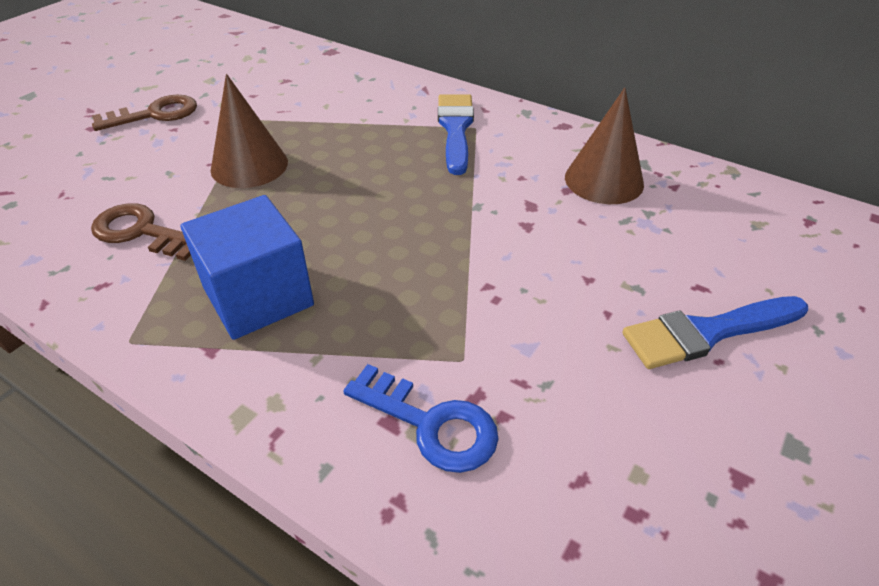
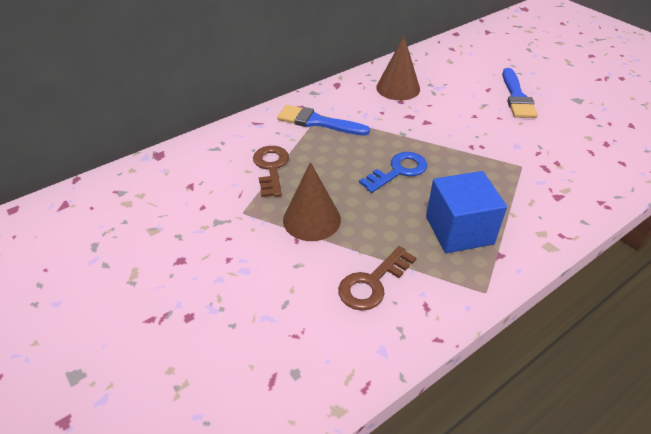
camera: 70 degrees left, 0 degrees up
brown key [92,94,197,131] -> brown key moved to [253,146,289,197]
blue key [343,364,498,473] -> blue key moved to [359,152,427,193]

